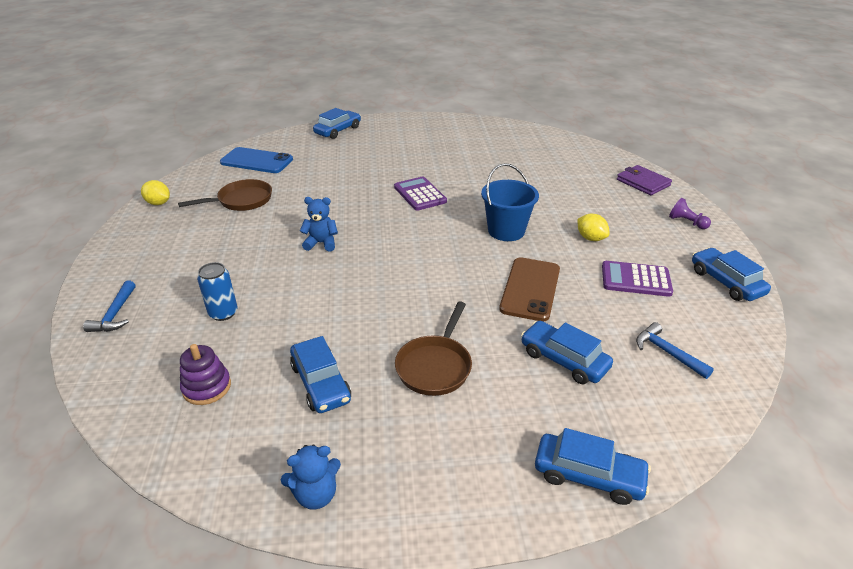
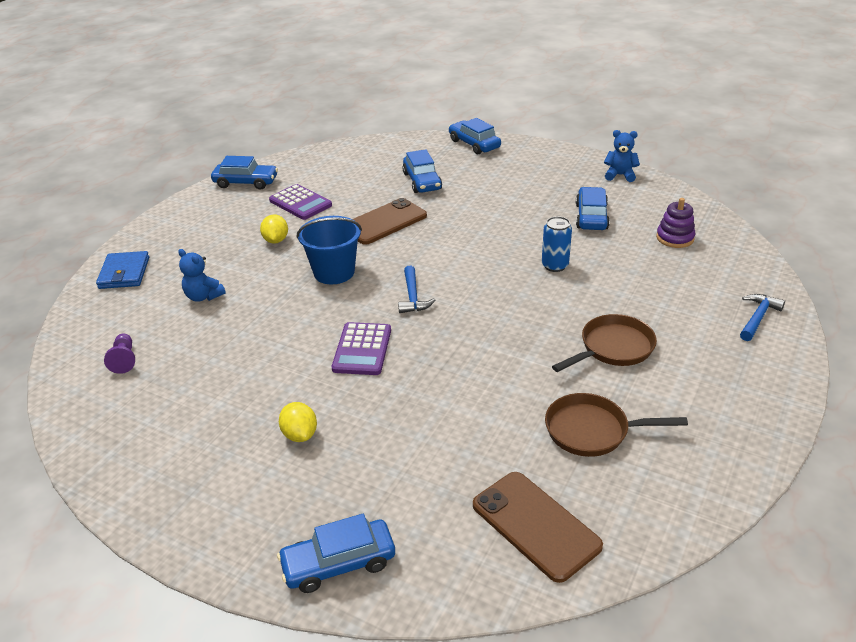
camera: 145 degrees left, 0 degrees up
yellow lemon [141,180,170,205] -> yellow lemon moved to [279,402,317,442]
blue can [197,262,237,321] -> blue can moved to [542,216,572,272]
blue phone [220,147,293,173] -> brown phone [473,472,603,583]
blue teddy bear [300,197,338,252] -> blue teddy bear moved to [178,249,226,302]
brown pan [395,301,472,396] -> brown pan moved to [552,314,657,372]
purple wallet [617,165,672,195] -> blue wallet [96,251,149,289]
blue hammer [636,322,714,379] -> blue hammer moved to [398,266,435,313]
purple pawn [669,198,711,229] -> purple pawn moved to [104,333,135,374]
blue car [692,248,771,301] -> blue car turned 90 degrees counterclockwise [211,156,278,190]

